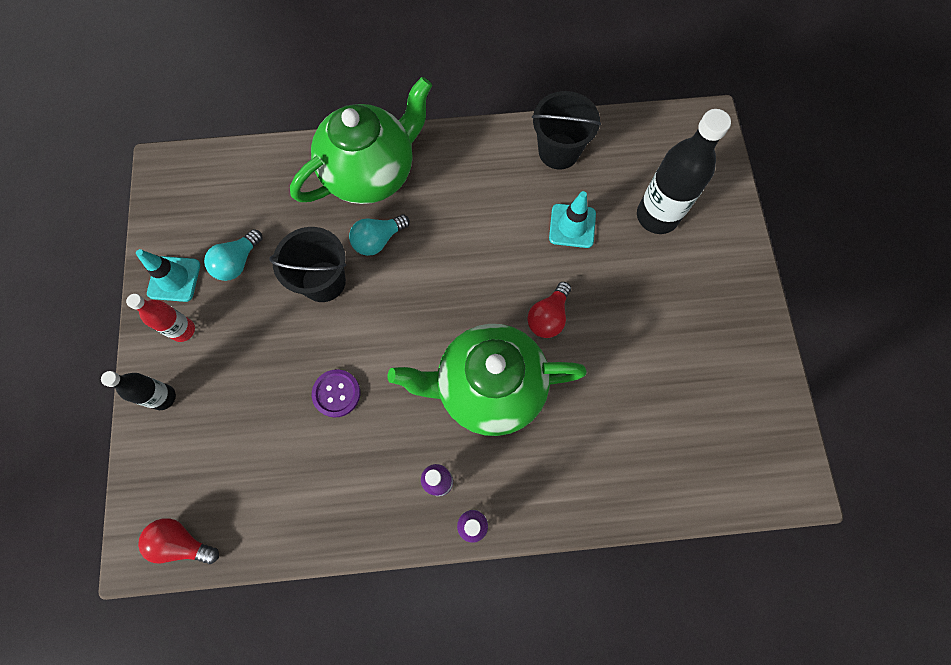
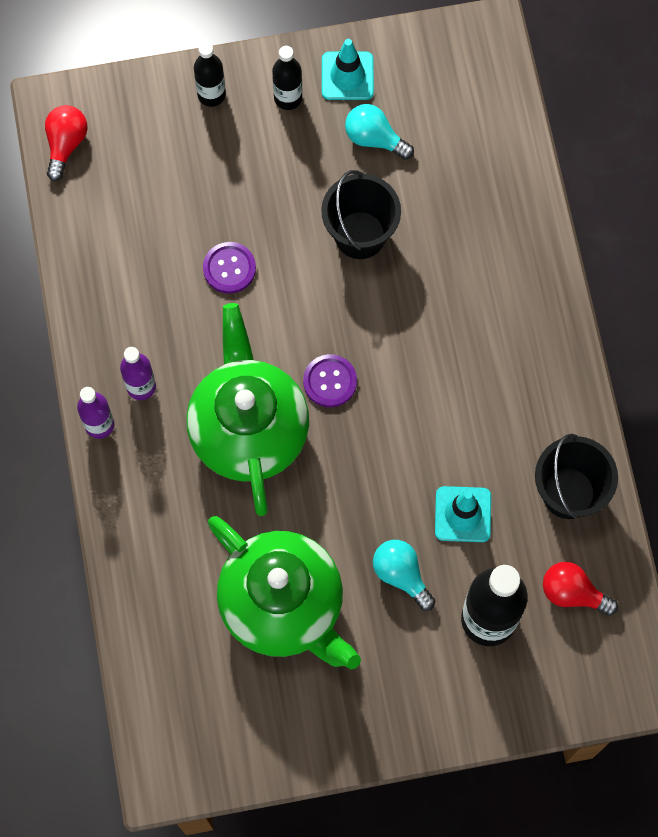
camera: 85 degrees right, 0 degrees up
red bottle [126,294,195,342] -> black bottle [272,46,302,110]
green teapot [290,77,432,204] -> green teapot moved to [208,516,361,670]
turquoise light bulb [349,214,410,256] -> turquoise light bulb moved to [373,540,435,611]
red light bulb [527,282,571,338] -> red light bulb moved to [543,562,618,616]
none -> purple button [303,354,357,407]

